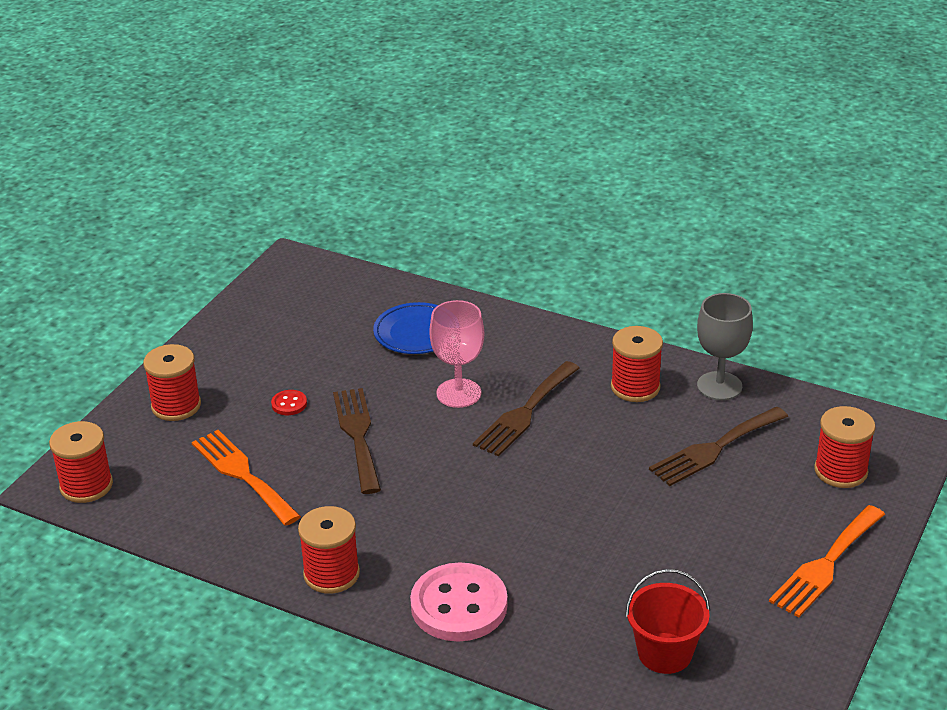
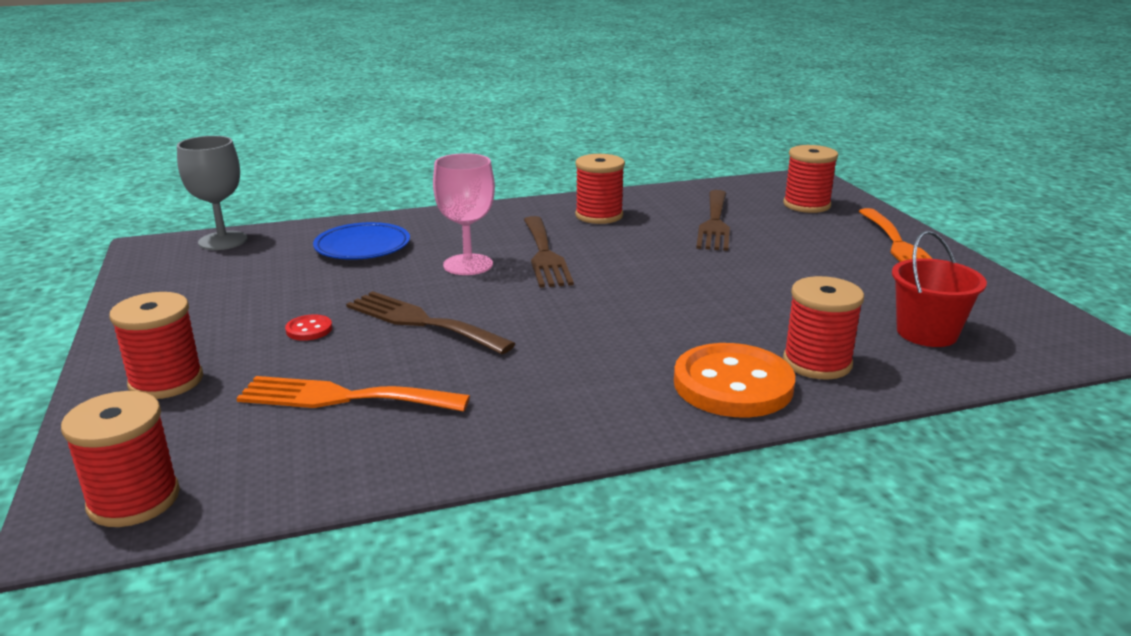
camera: 45 degrees left, 10 degrees down
red spool [298,506,360,594] -> red spool moved to [783,276,864,380]
pink button [410,562,508,642] -> orange button [674,343,795,417]
grey goblet [697,293,753,400] -> grey goblet moved to [177,136,247,250]

